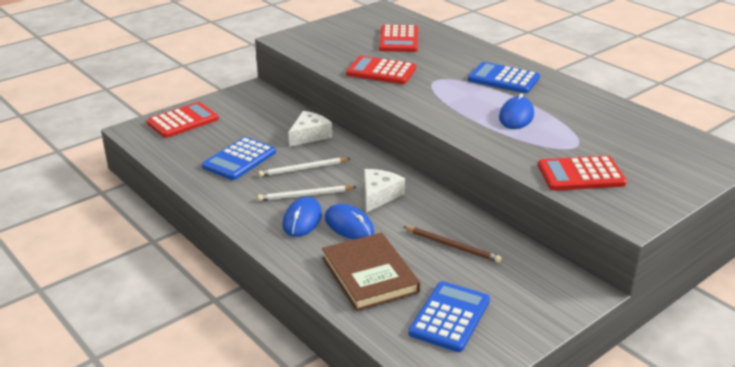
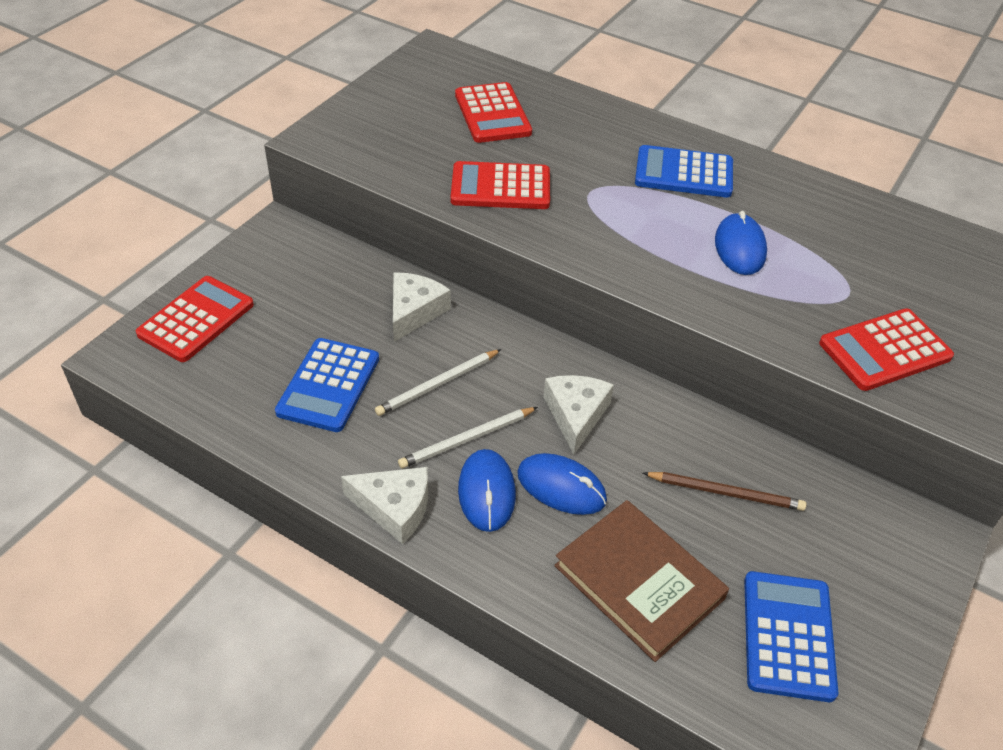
camera: 20 degrees left, 15 degrees up
none -> white cheese [341,467,428,544]

